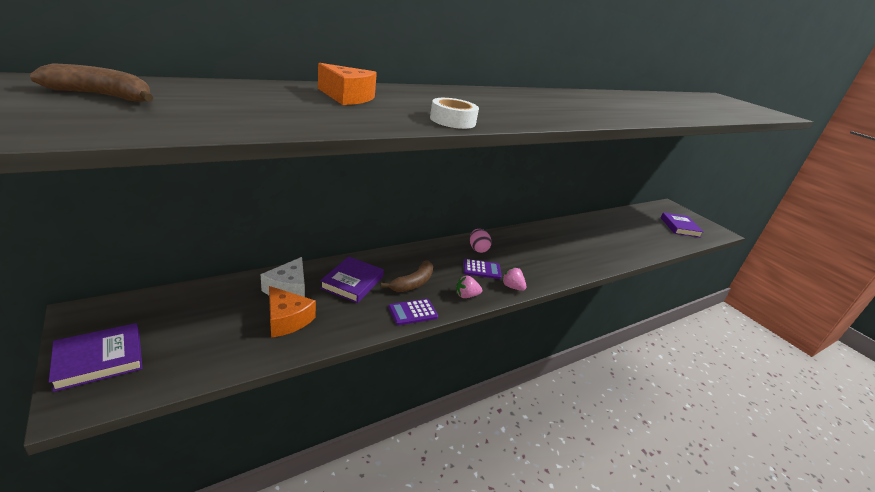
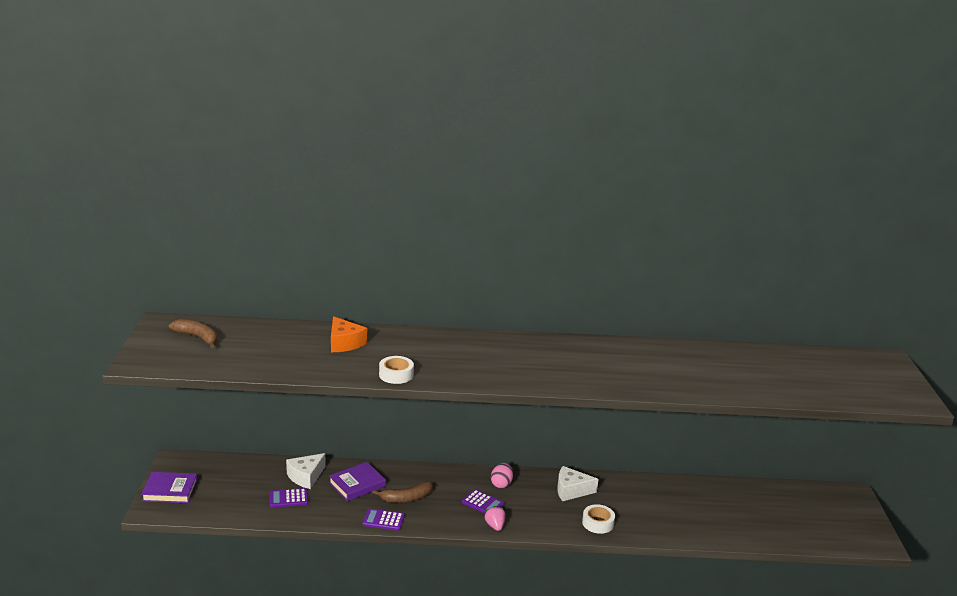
camera: 35 degrees right, 5 degrees down
orange cheese [269,286,316,338] -> purple calculator [270,488,308,508]
pink strawberry [456,275,482,298] -> none
purple book [661,212,704,238] -> none
none -> white cheese [557,466,598,501]
none -> white tape [582,504,615,534]

